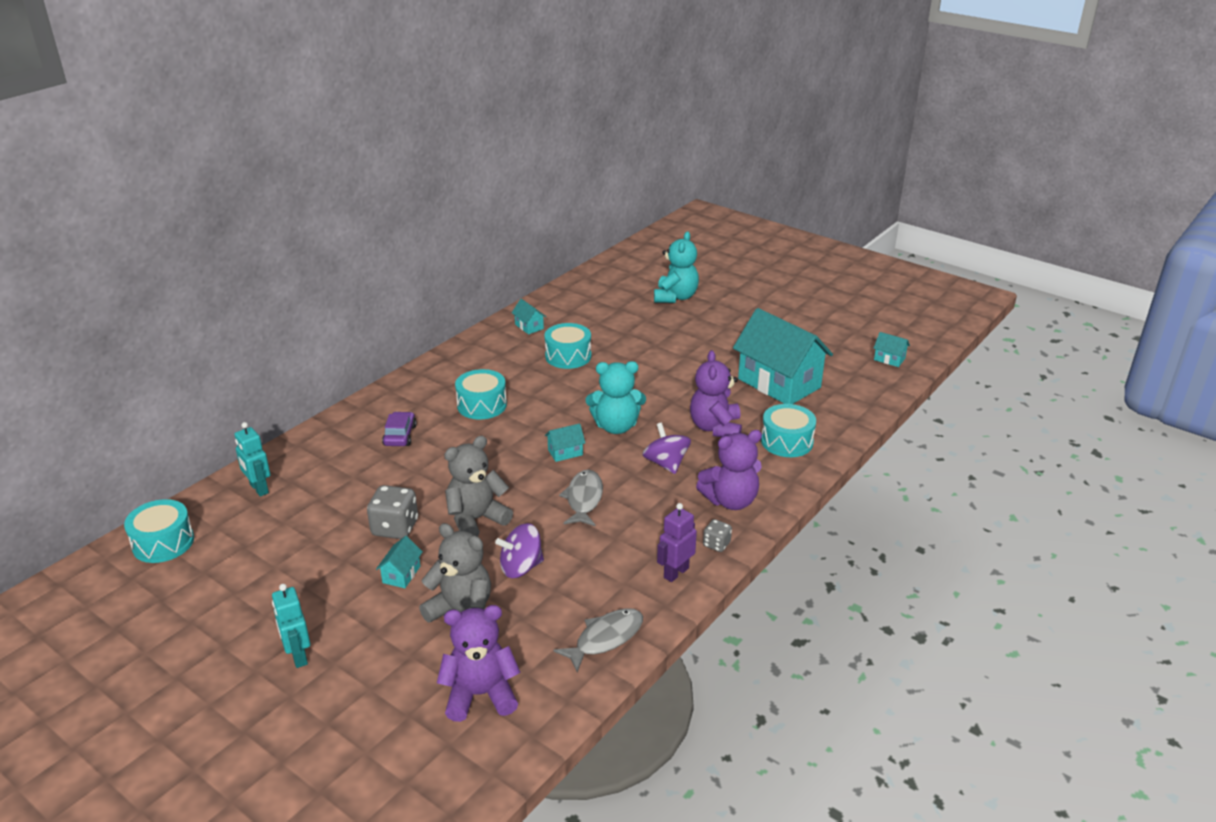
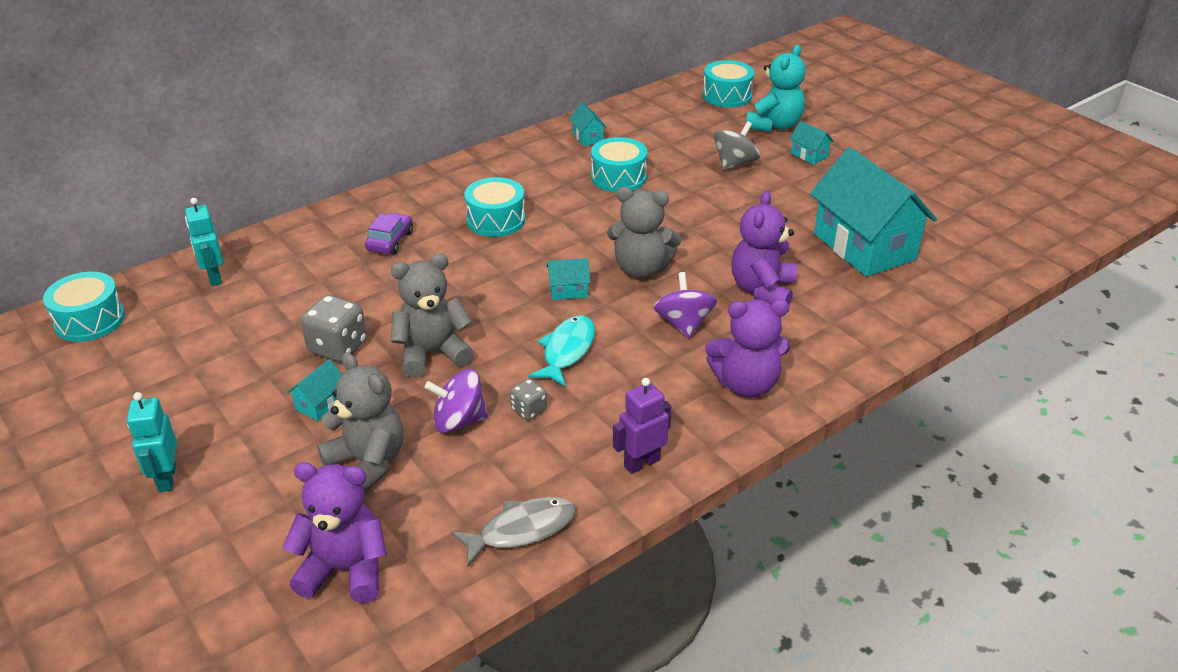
camera: 15 degrees right, 5 degrees up
grey fish [559,470,603,527] -> turquoise fish [529,315,595,387]
turquoise teddy bear [586,361,646,434] -> grey teddy bear [607,187,681,278]
grey dice [703,519,732,552] -> grey dice moved to [510,379,547,420]
turquoise drum [761,404,816,457] -> turquoise drum moved to [703,60,754,108]
turquoise house [874,332,910,367] -> turquoise house moved to [790,121,834,165]
none -> grey spinning top [714,121,760,170]

